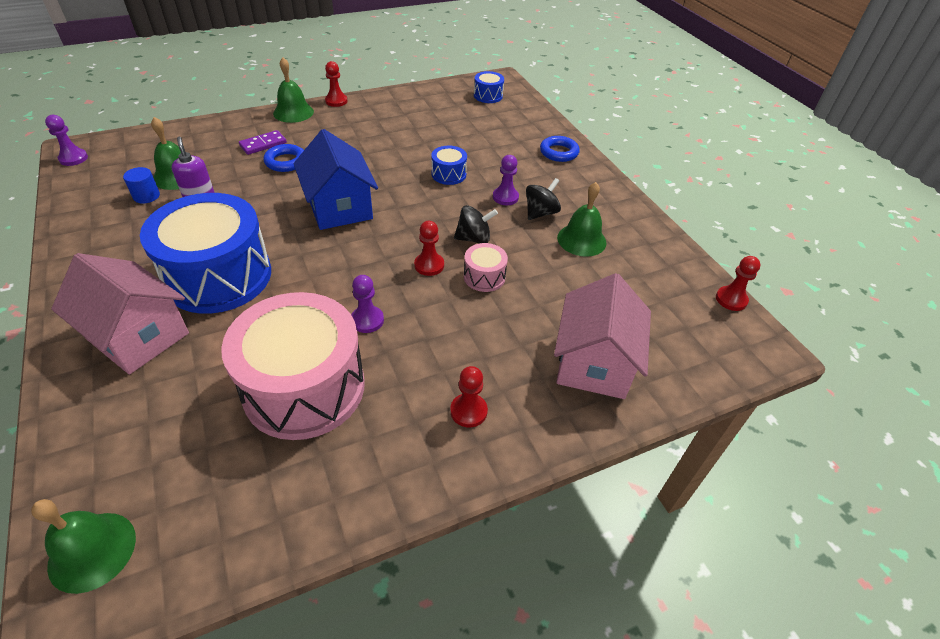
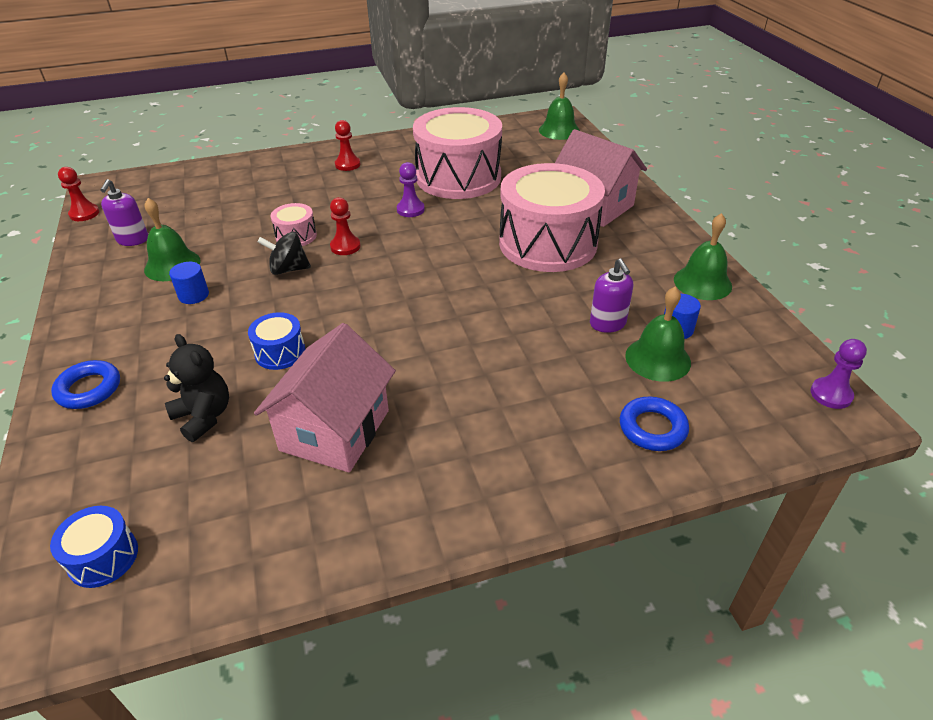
camera: 170 degrees left, 5 degrees down
blue drum [140,193,271,314] -> pink drum [499,163,605,272]
purple domino [239,130,287,155] -> none
blue ring [263,144,304,172] -> blue ring moved to [620,397,689,451]
green bell [273,57,314,123] -> green bell moved to [674,213,732,300]
blue house [293,129,378,230] -> none
red pawn [325,61,348,107] -> none
purple pawn [493,155,519,205] -> none
black spinning top [526,178,561,220] -> blue cylinder [169,262,209,304]
pink house [554,273,651,399] -> pink house moved to [254,323,396,472]
none -> purple soap dispenser [100,179,148,246]
none -> black teddy bear [164,334,229,442]

